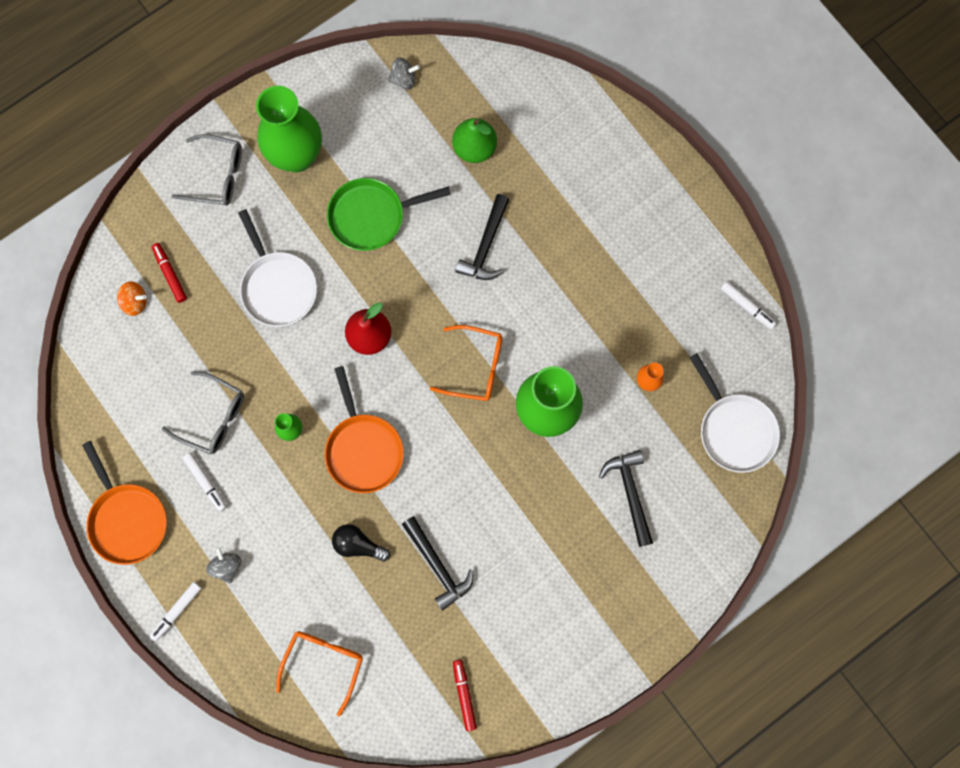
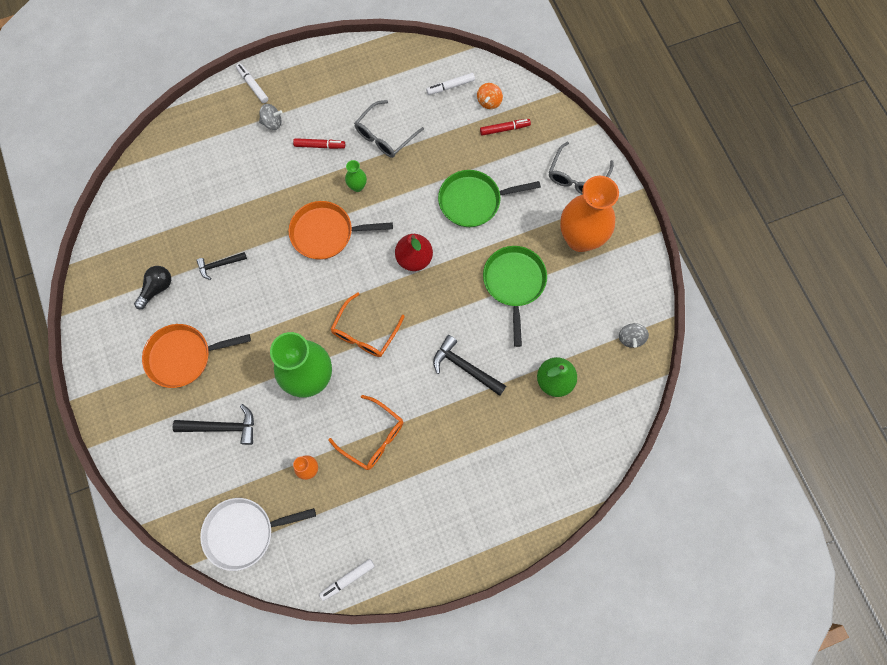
camera: 105 degrees right, 5 degrees down
orange pan [82,441,167,565] -> orange pan moved to [142,324,251,388]
white marker [183,453,227,512] -> white marker moved to [426,73,475,95]
white pan [238,209,317,327] -> green pan [438,170,541,227]
green vase [256,86,322,172] -> orange vase [560,176,619,252]
orange glasses [276,631,363,716] -> orange glasses moved to [328,395,403,470]
black light bulb [332,524,390,562] -> black light bulb moved to [134,266,171,309]
black hammer [402,516,474,611] -> black hammer [196,252,247,280], size x0.64
red marker [453,660,477,731] -> red marker moved to [293,138,345,149]

